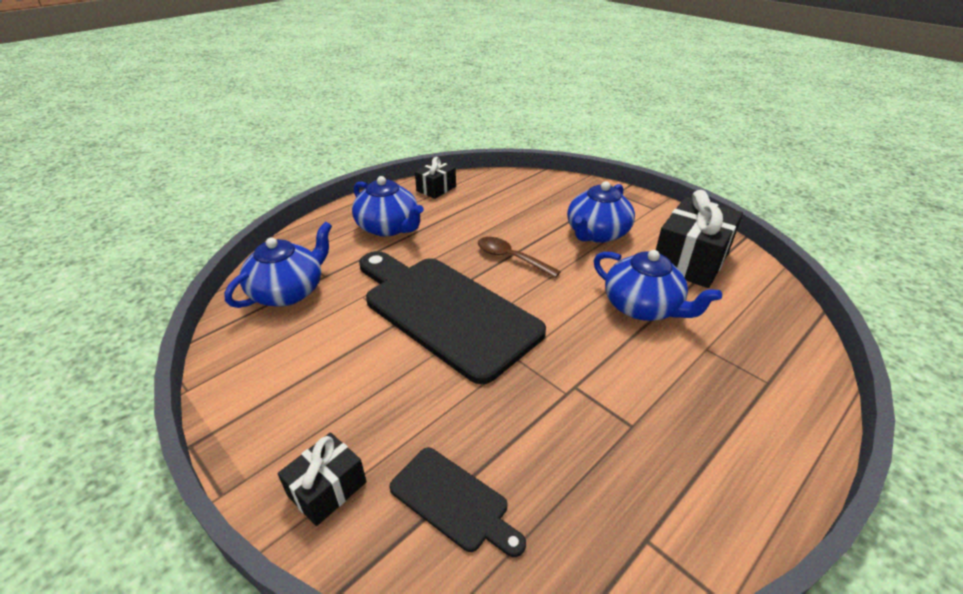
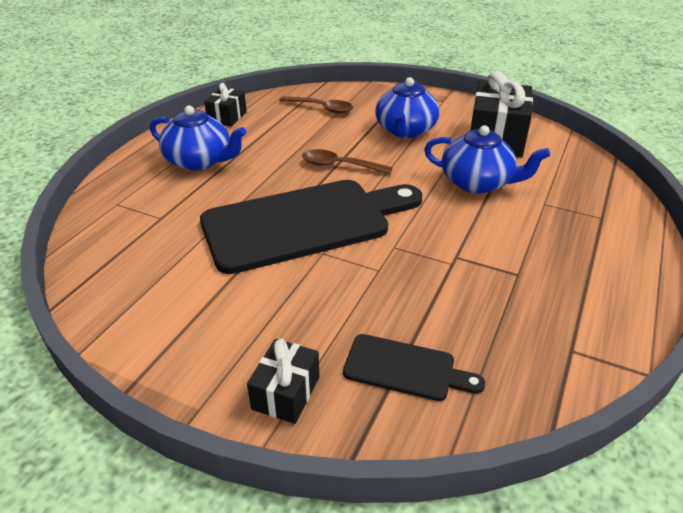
camera: 20 degrees left, 0 degrees up
blue teapot [225,221,332,308] -> none
black cutting board [359,251,546,384] -> black cutting board turned 135 degrees clockwise [200,180,423,274]
none -> brown spoon [279,96,353,113]

